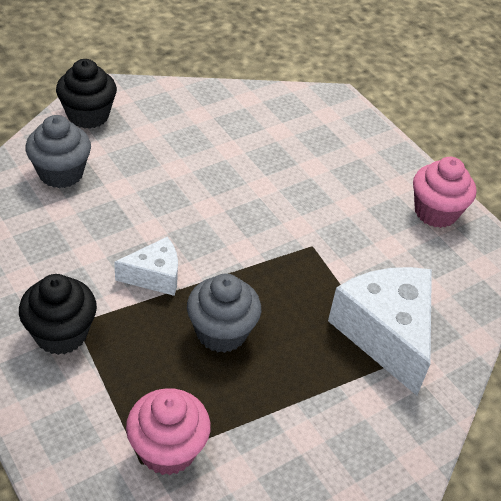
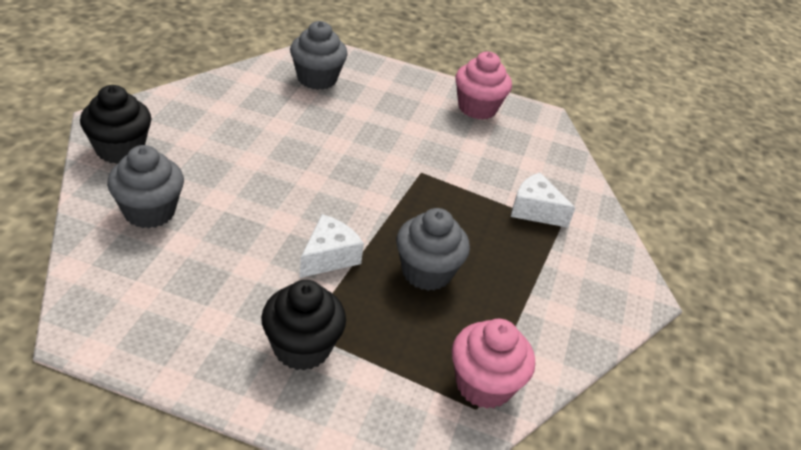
camera: 40 degrees left, 5 degrees down
white cheese [328,267,432,396] -> white cheese [511,172,575,228], size x0.55
none -> grey cupcake [290,21,348,90]

